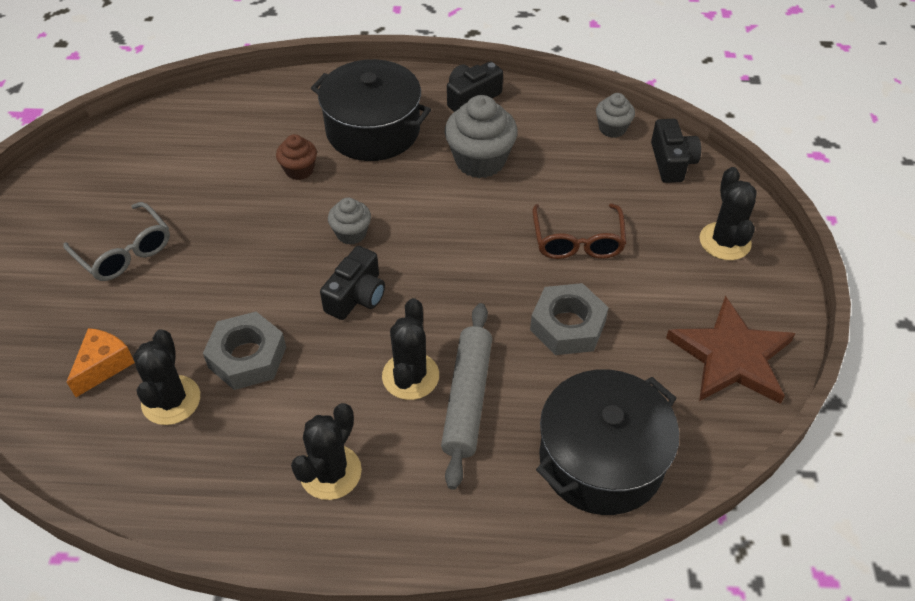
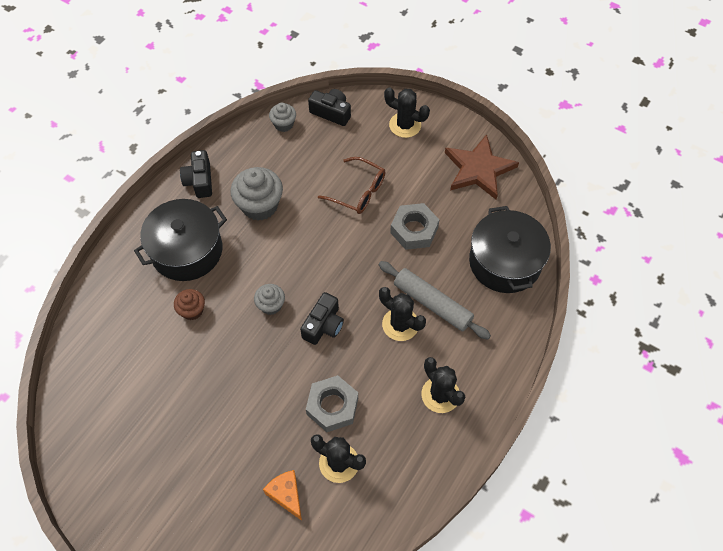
camera: 60 degrees left, 10 degrees up
grey glasses [64,202,170,281] -> none
black camera [320,246,385,320] -> black camera turned 60 degrees clockwise [300,292,344,345]

